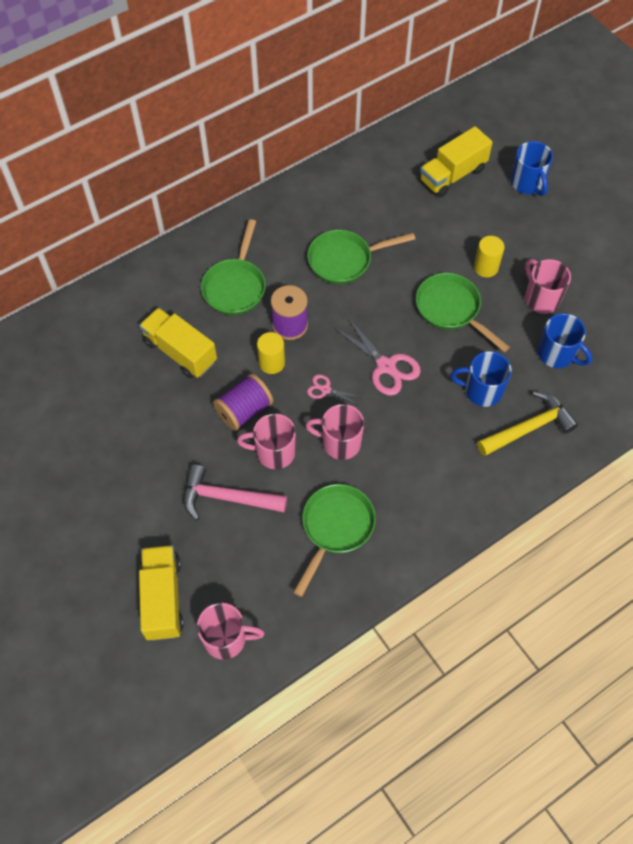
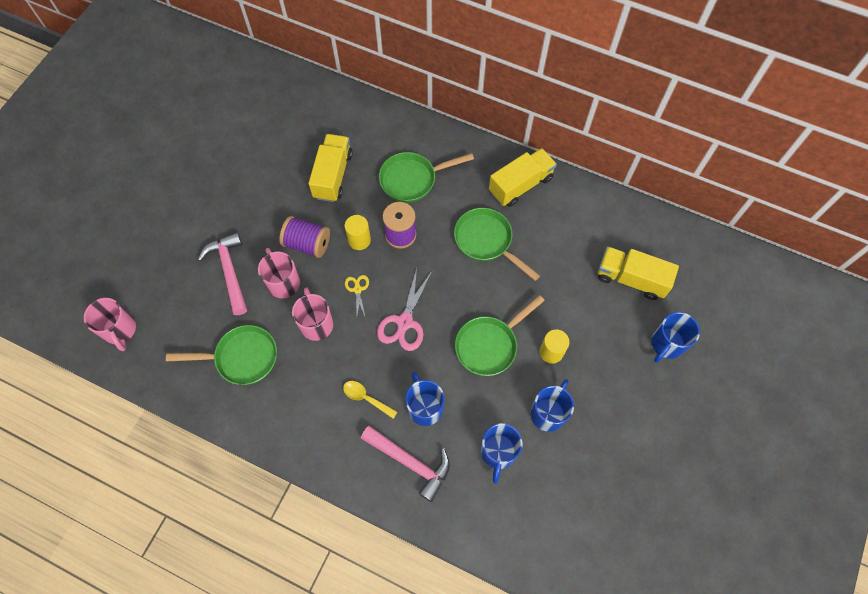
camera: 60 degrees right, 5 degrees up
yellow truck [139,545,184,641] -> yellow truck moved to [489,148,557,207]
pink scissors [307,375,363,405] -> yellow scissors [345,275,369,319]
green pan [416,273,510,352] -> green pan turned 150 degrees counterclockwise [455,295,545,376]
yellow hammer [477,391,578,456] -> pink hammer [361,426,450,502]
pink mug [525,259,571,314] -> blue mug [530,379,574,432]
none -> yellow spoon [343,381,397,419]

